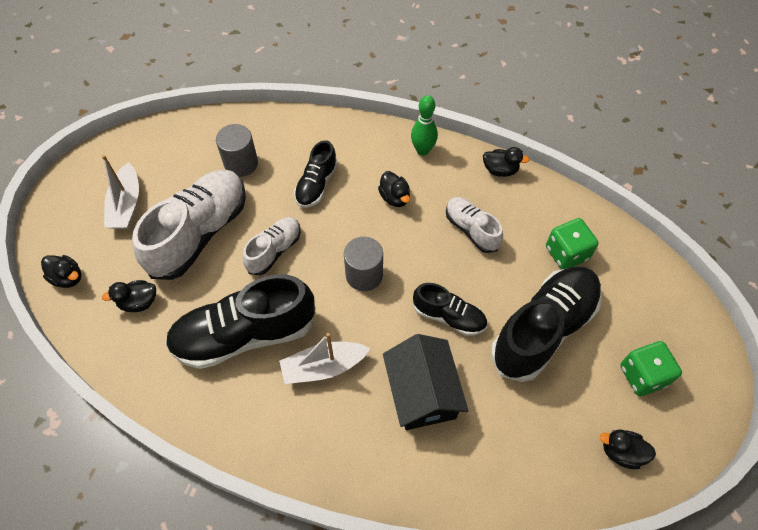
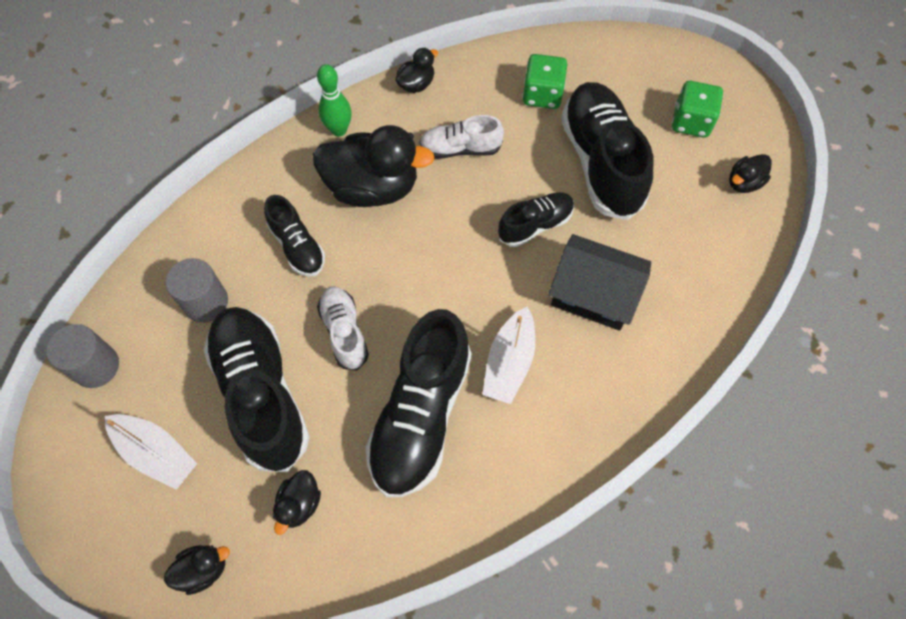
camera: 55 degrees left, 5 degrees up
white shoe [132,169,246,280] -> black shoe [203,307,310,472]
grey cylinder [344,237,383,291] -> grey cylinder moved to [46,324,119,388]
black duck [378,171,410,207] -> black duck [312,125,435,207], size x2.13

